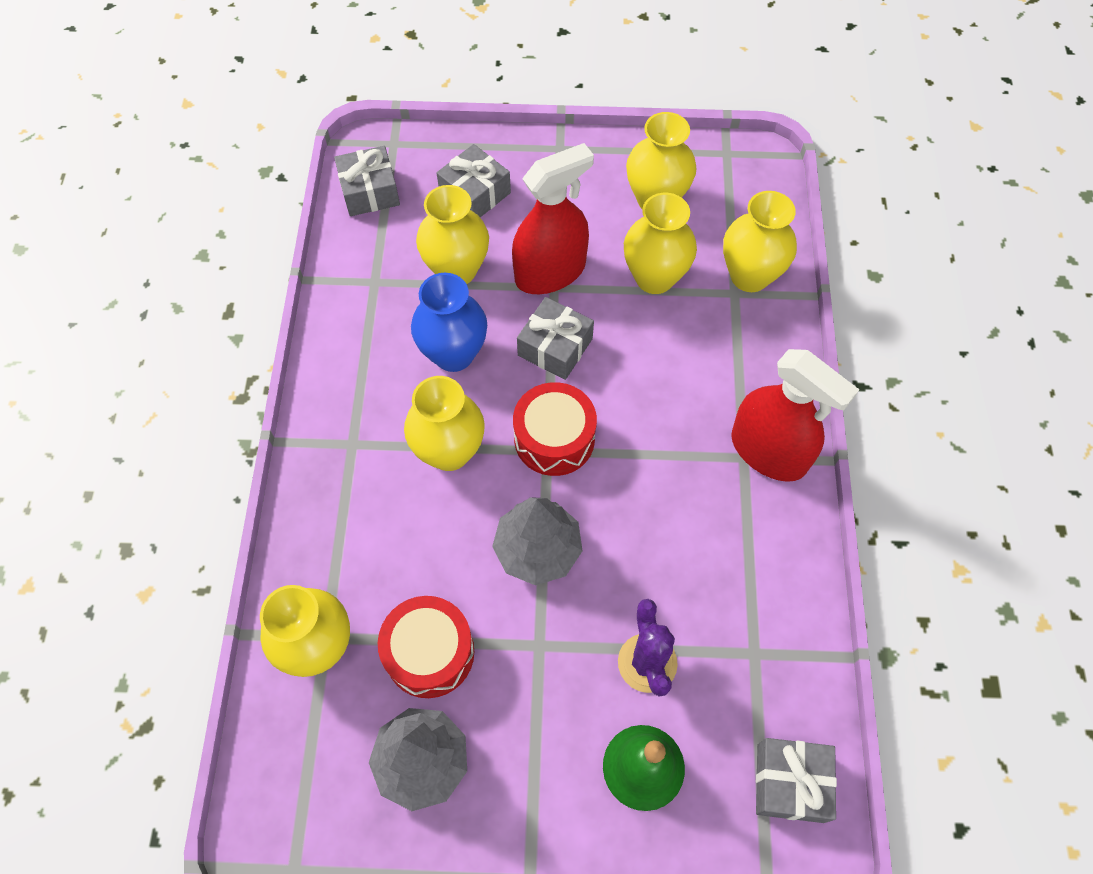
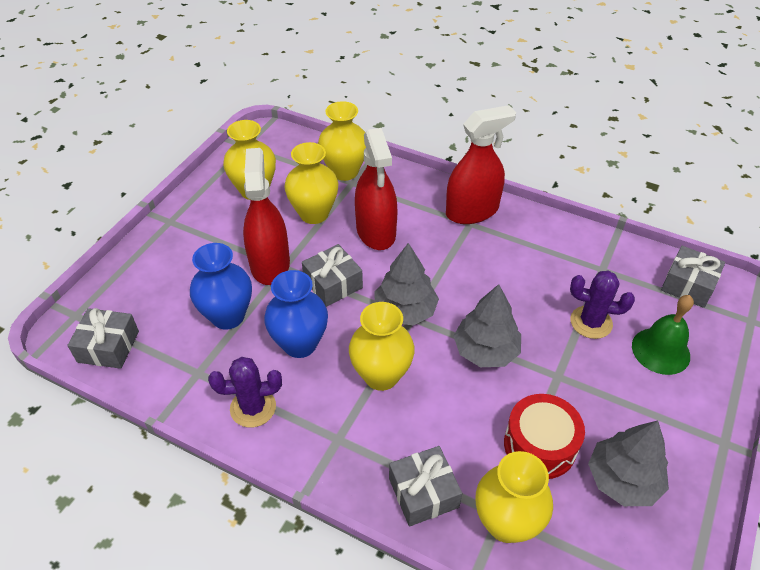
camera: 65 degrees left, 15 degrees down
yellow vase [416,185,489,284] -> blue vase [190,243,252,330]
grey gift [437,144,511,217] -> grey gift moved to [389,446,462,527]
red drum [513,382,597,476] -> grey tree [374,243,439,325]
none -> purple cactus [208,357,282,428]
none -> red spray bottle [355,128,398,250]

